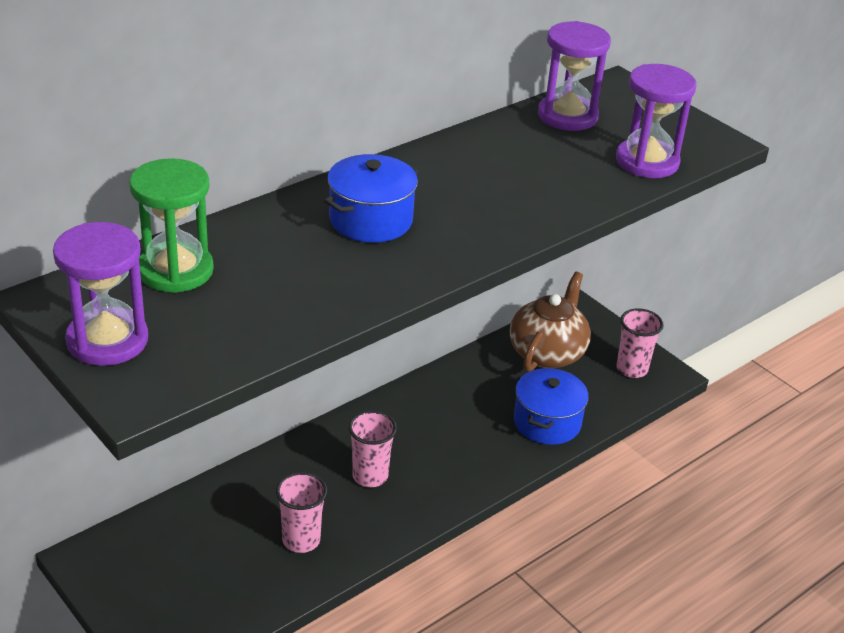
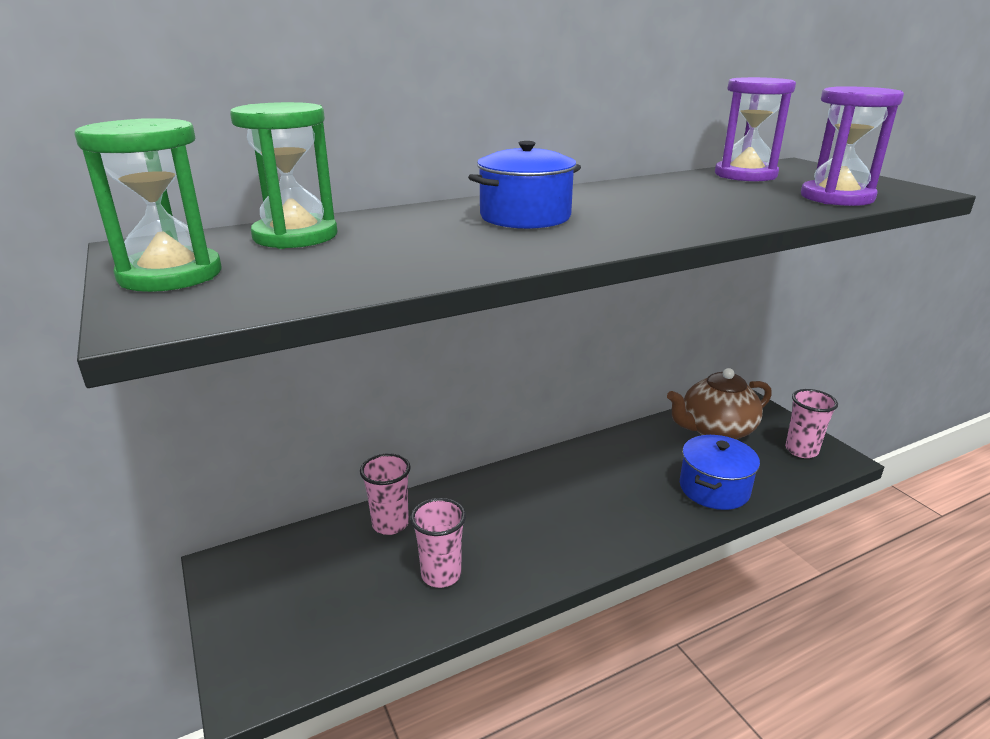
camera: 15 degrees right, 10 degrees down
purple hourglass [53,222,148,366] -> green hourglass [74,118,222,292]
pink cup [348,410,397,487] -> pink cup moved to [360,453,411,535]
brown teapot [510,272,591,372] -> brown teapot turned 150 degrees counterclockwise [667,368,772,439]

